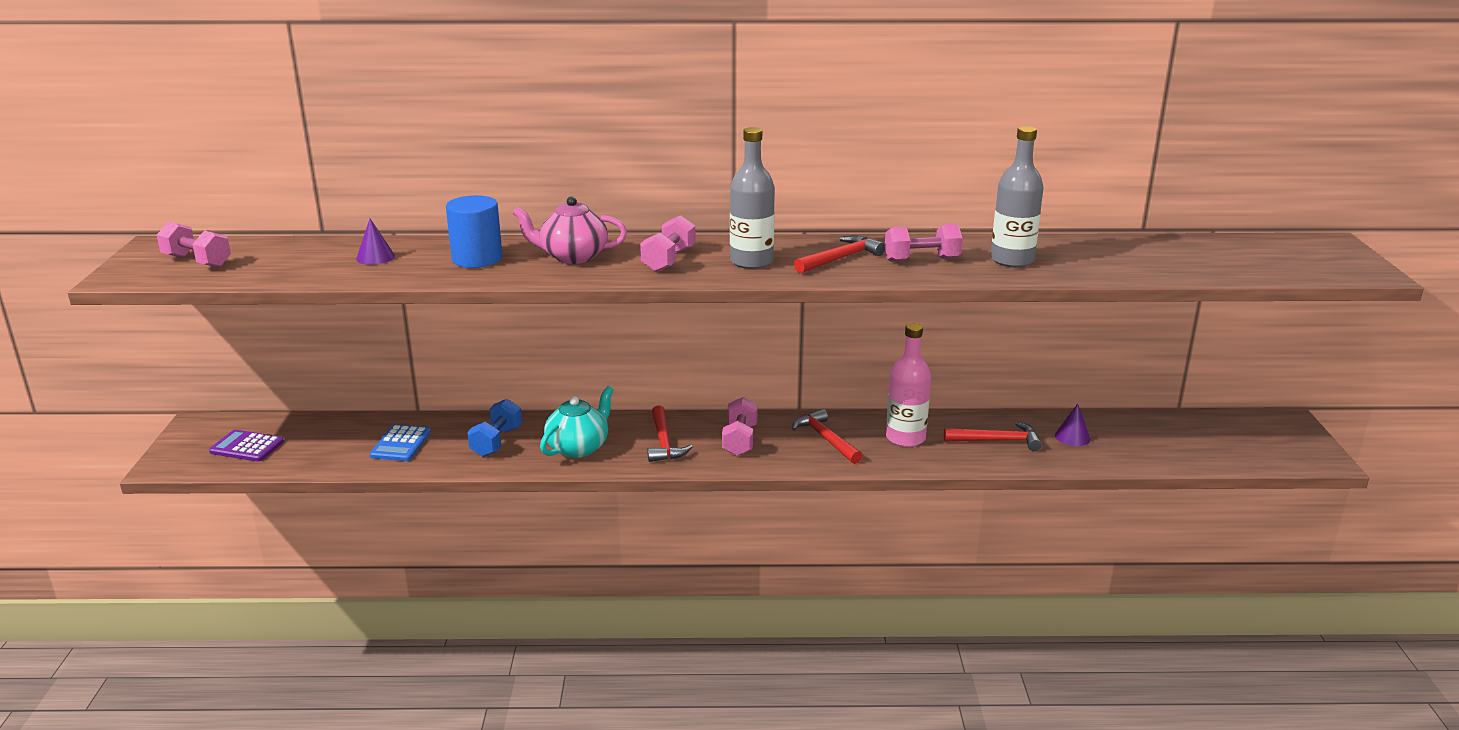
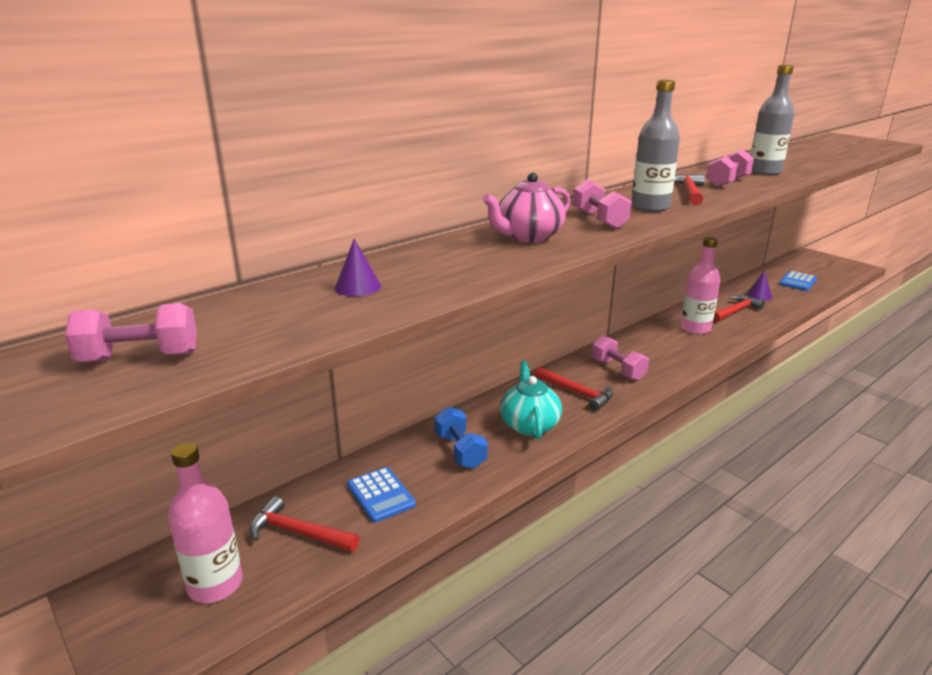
camera: 40 degrees left, 0 degrees up
purple calculator [209,430,284,462] -> pink bottle [168,443,243,603]
blue cylinder [446,195,503,268] -> none
red hammer [792,409,863,464] -> red hammer moved to [249,496,360,552]
none -> blue calculator [779,271,817,291]

